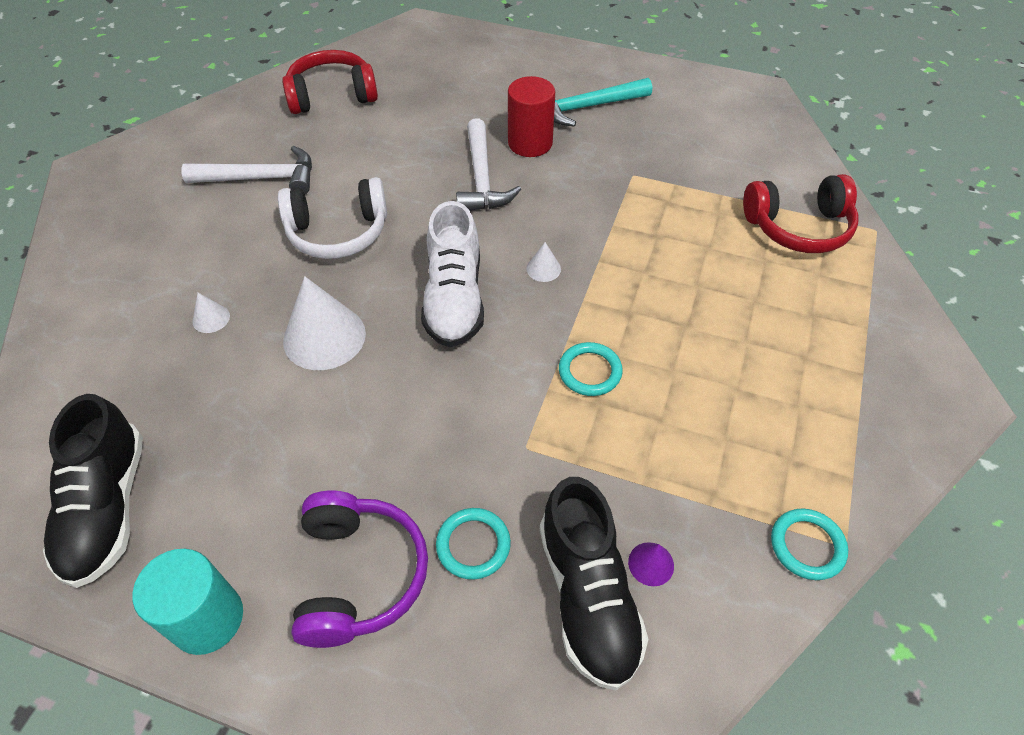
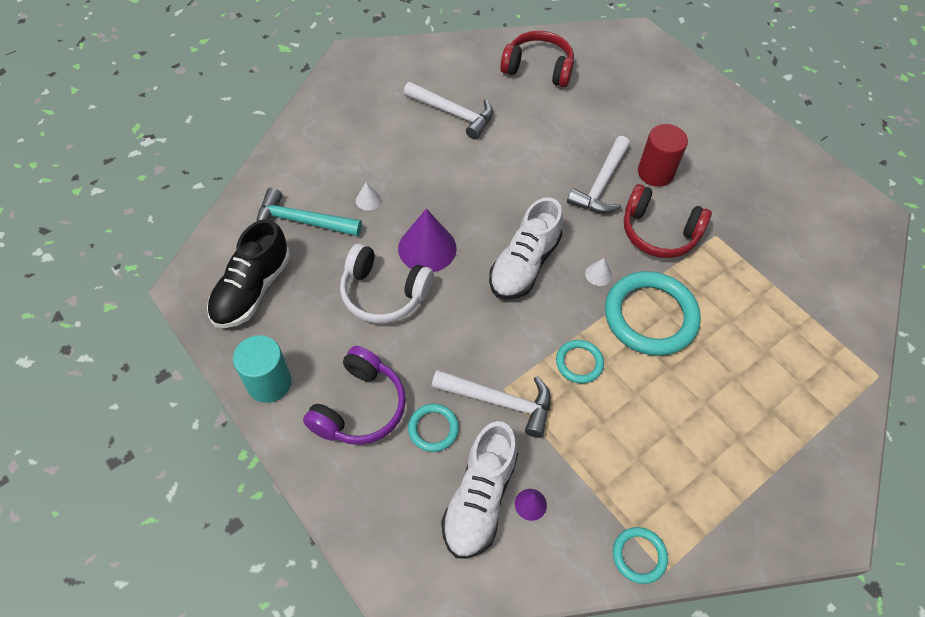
camera: 30 degrees right, 5 degrees up
white headphones [278,177,387,259] -> white headphones moved to [340,244,434,323]
white cone [283,276,366,370] -> purple cone [398,208,457,272]
black shoe [540,477,648,690] -> white shoe [441,421,518,559]
turquoise hammer [554,78,652,127] -> turquoise hammer moved to [257,188,362,236]
red headphones [743,174,858,253] -> red headphones moved to [624,184,712,258]
none -> white hammer [431,370,551,438]
none -> turquoise ring [605,271,701,356]

